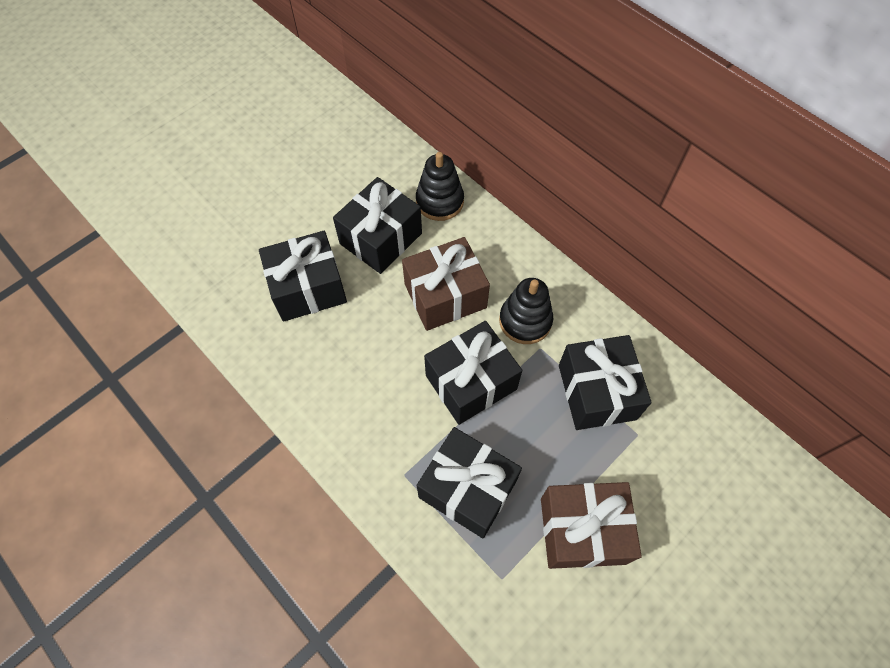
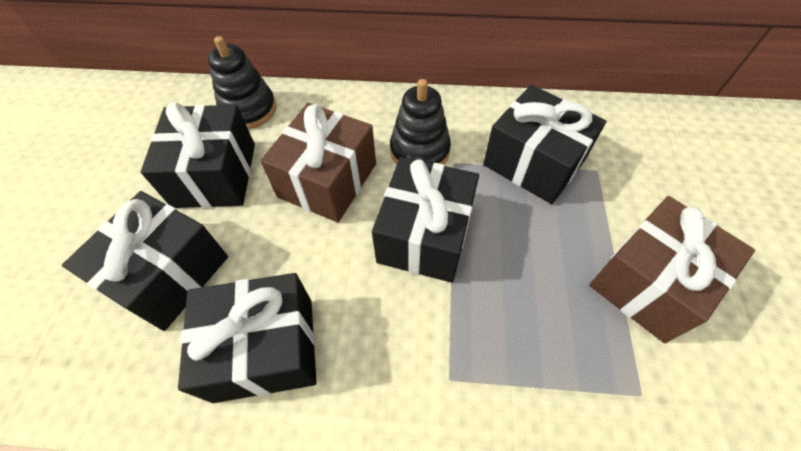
camera: 40 degrees left, 5 degrees down
black gift [417,427,522,538] -> black gift moved to [178,273,317,403]

